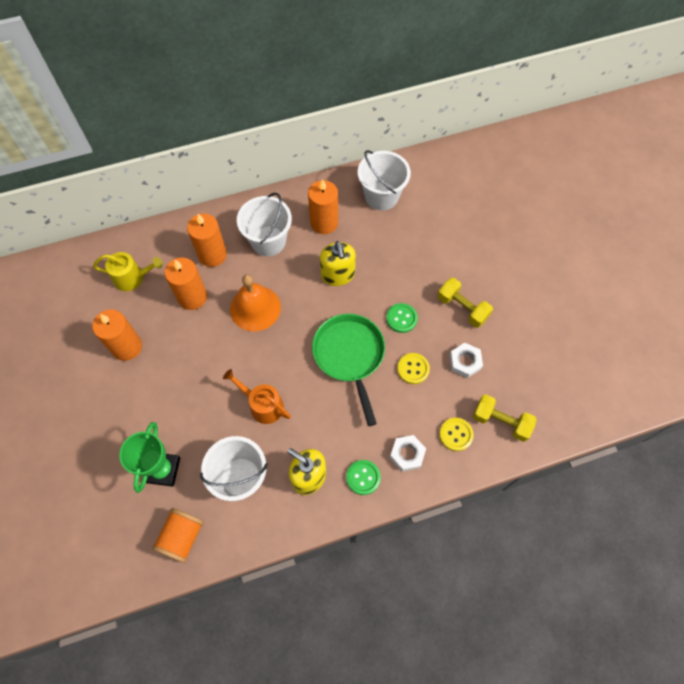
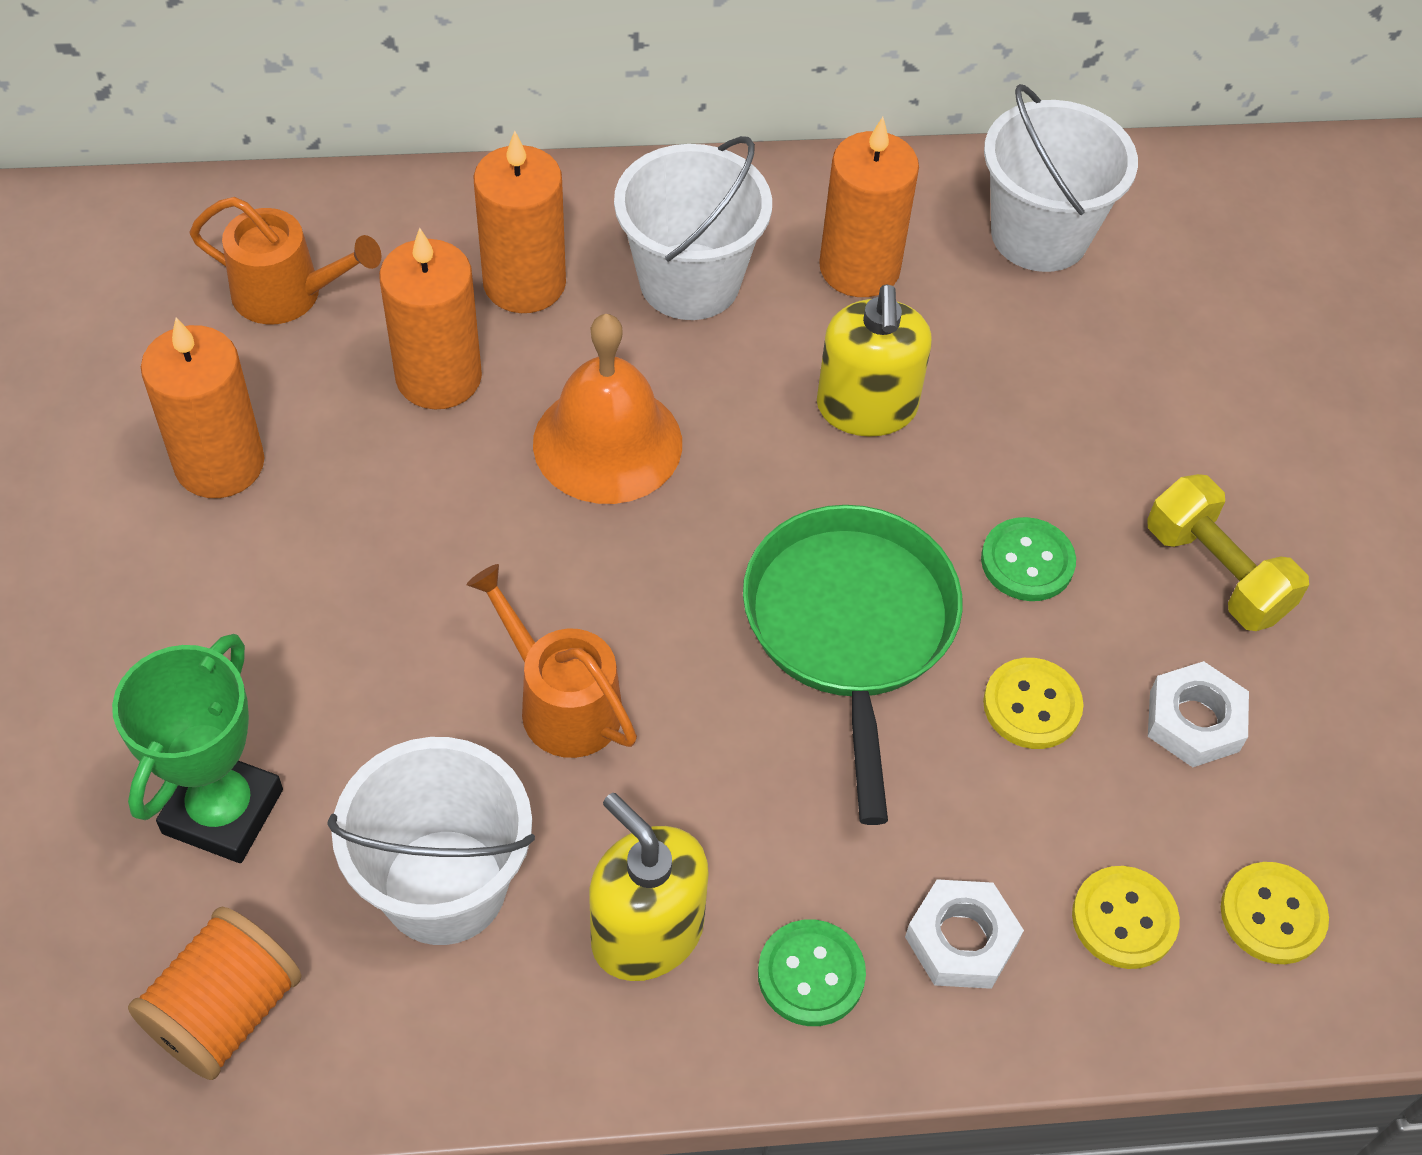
camera: 10 degrees right, 10 degrees down
yellow watering can [93,252,163,291] -> orange watering can [189,197,381,324]
yellow dumbbell [473,394,537,442] -> yellow button [1221,862,1329,964]

